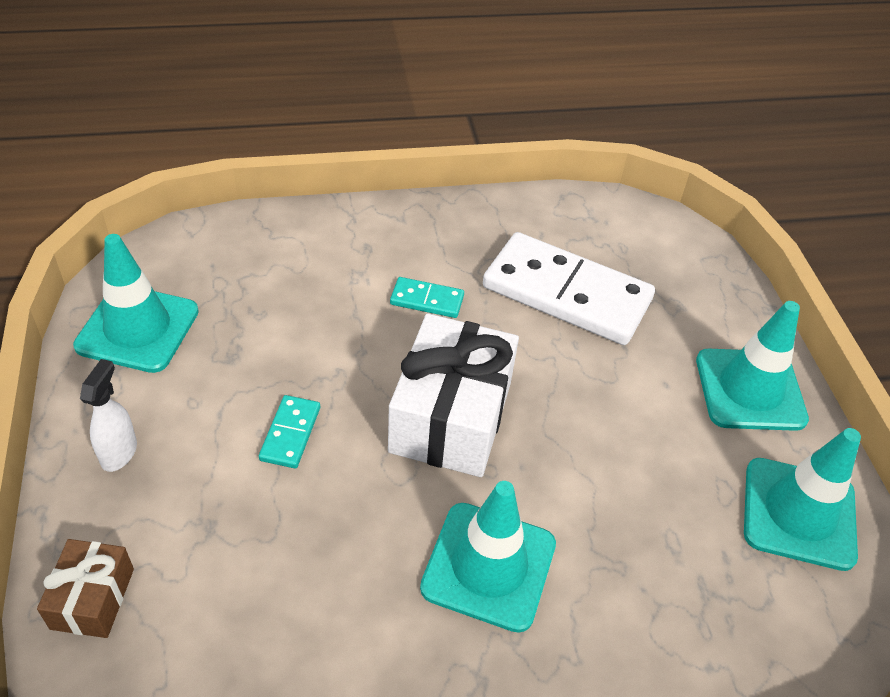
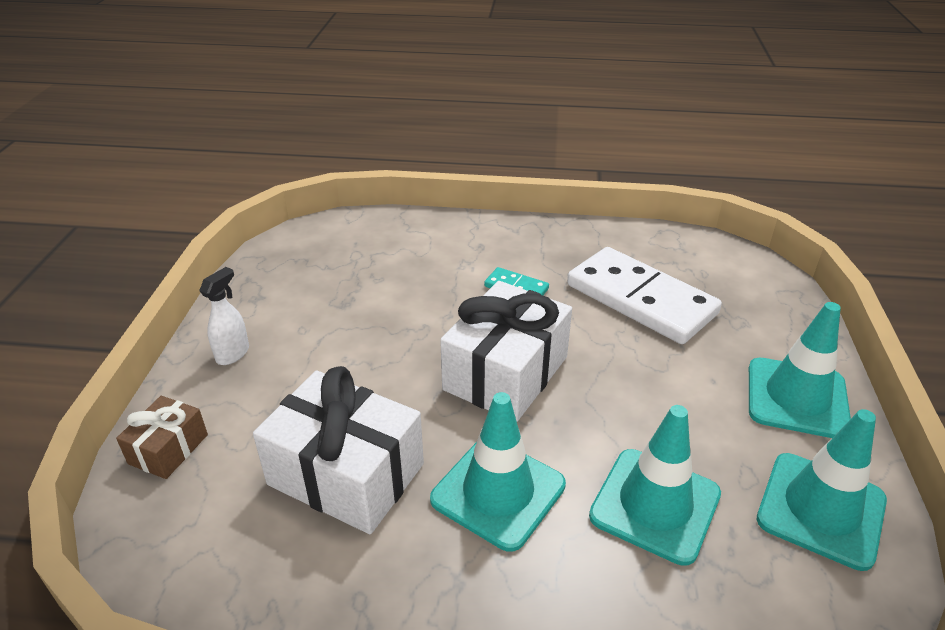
camera: 20 degrees right, 10 degrees down
turquoise traffic cone [73,234,199,373] -> turquoise traffic cone moved to [589,405,721,566]
turquoise domino [259,395,320,468] -> none
none -> white gift [253,366,424,534]

